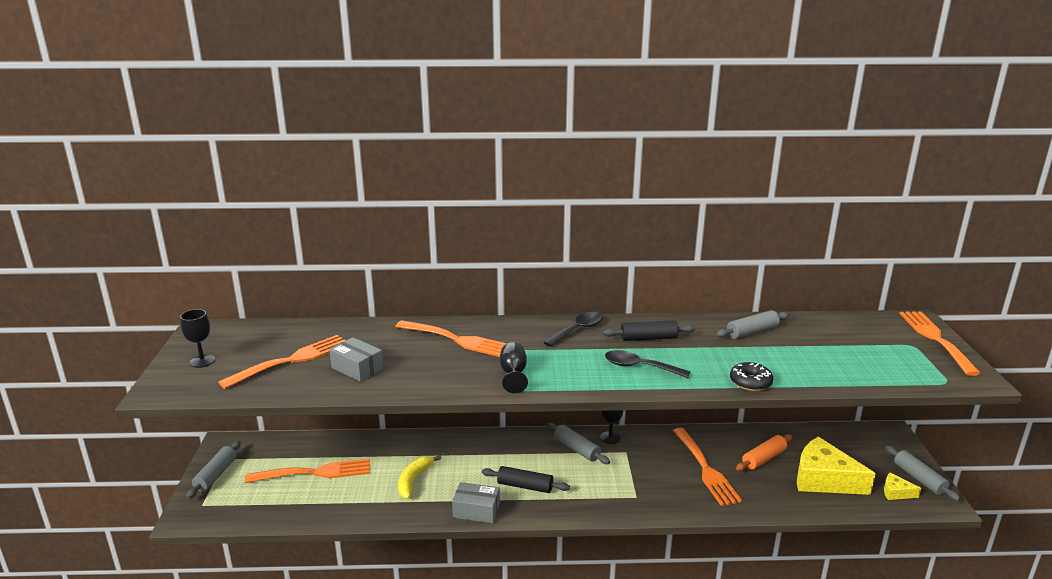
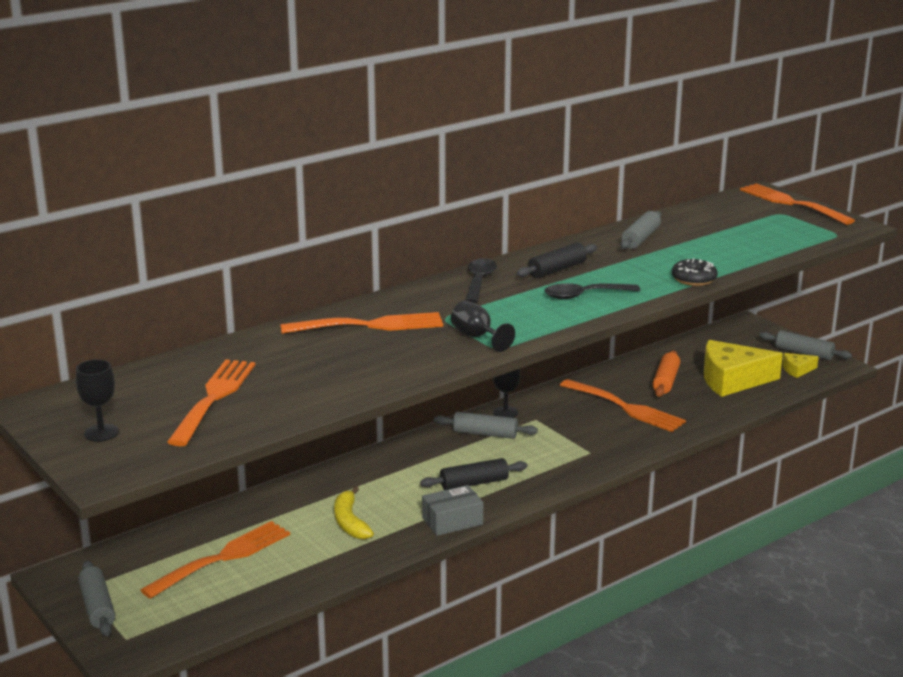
camera: 35 degrees left, 0 degrees up
grey box [329,337,384,382] -> none

